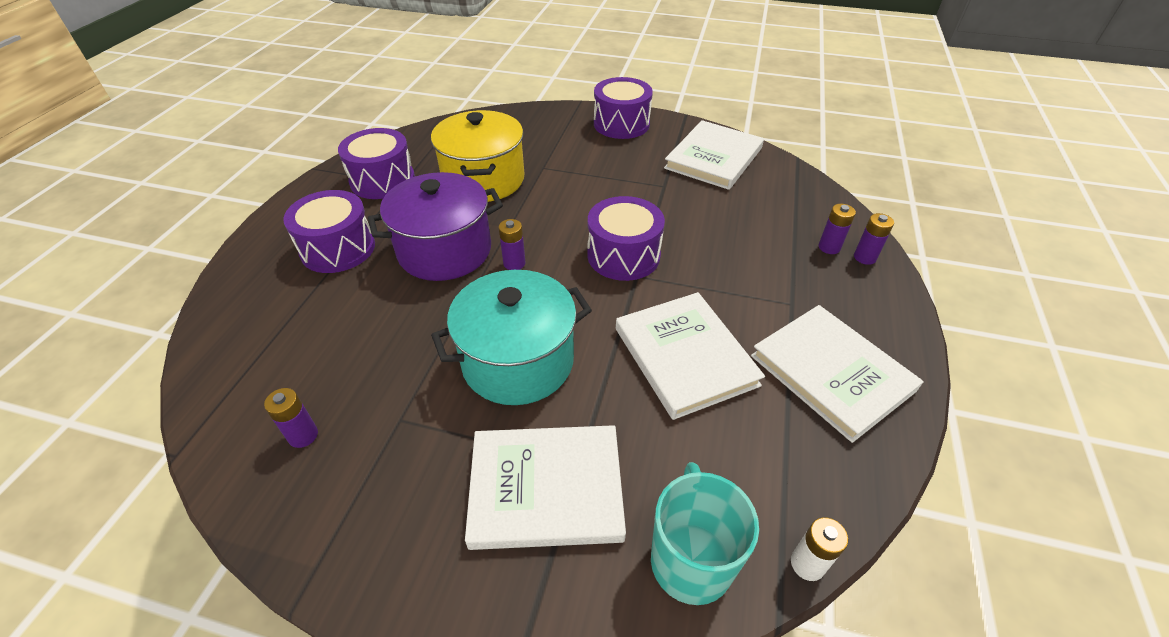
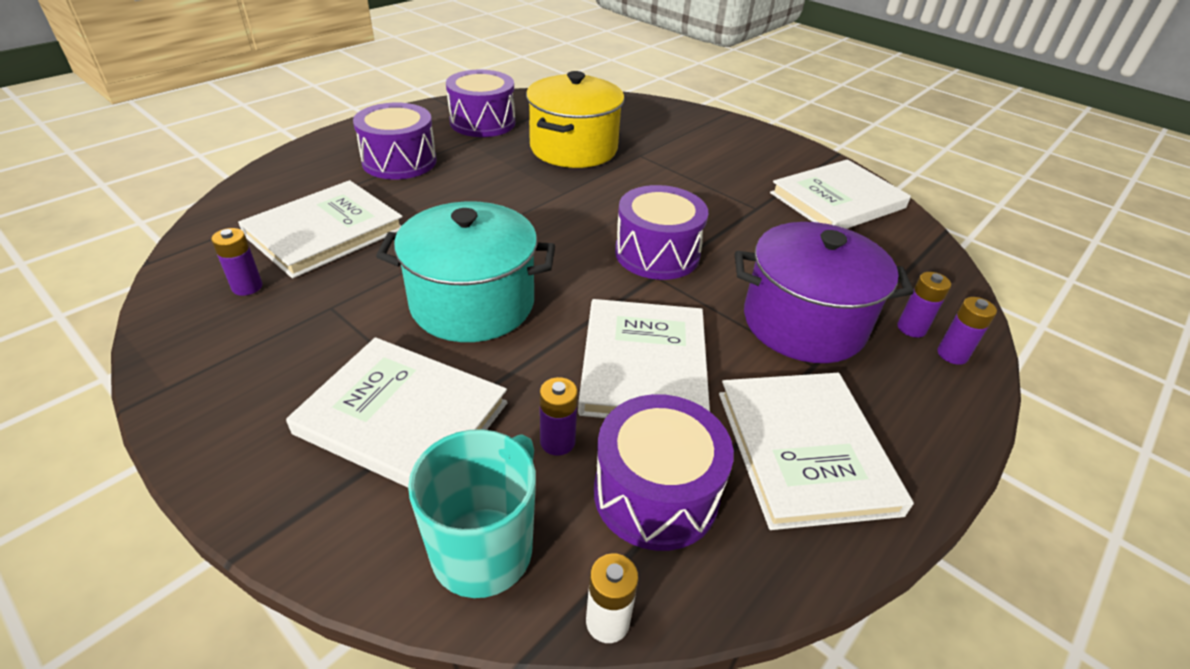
camera: 25 degrees right, 5 degrees down
purple pot [368,172,503,281] -> purple pot moved to [735,222,914,363]
purple battery [498,219,526,270] -> purple battery moved to [540,377,578,456]
purple drum [594,77,653,139] -> purple drum moved to [594,394,734,551]
none -> white book [238,180,402,278]

